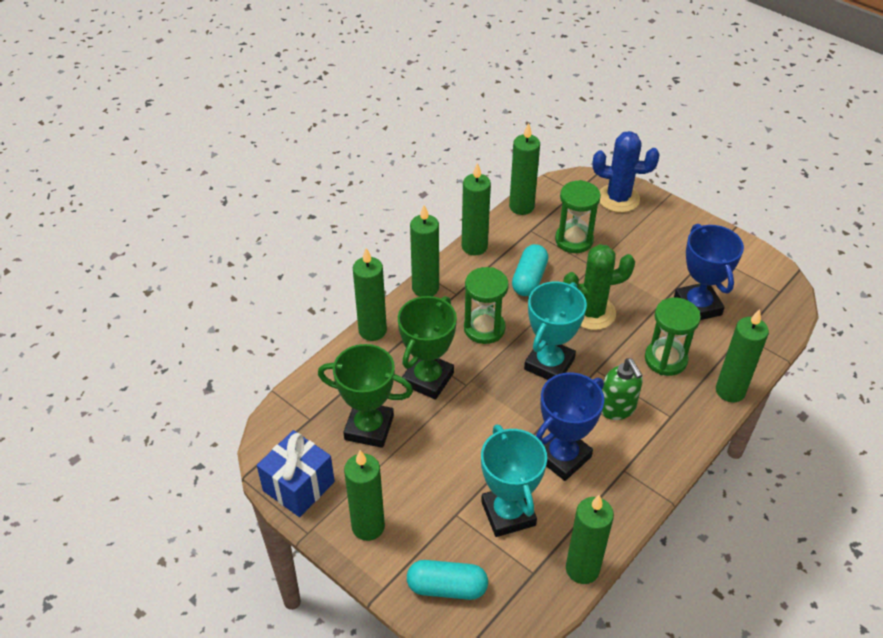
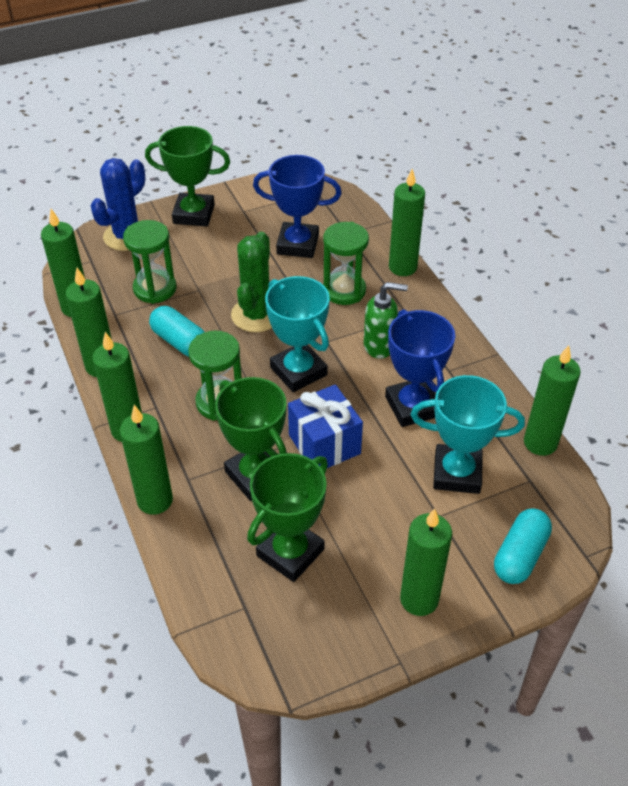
camera: 65 degrees left, 0 degrees up
blue gift [257,430,335,517] -> blue gift moved to [288,385,363,468]
none -> green trophy [145,126,230,226]

